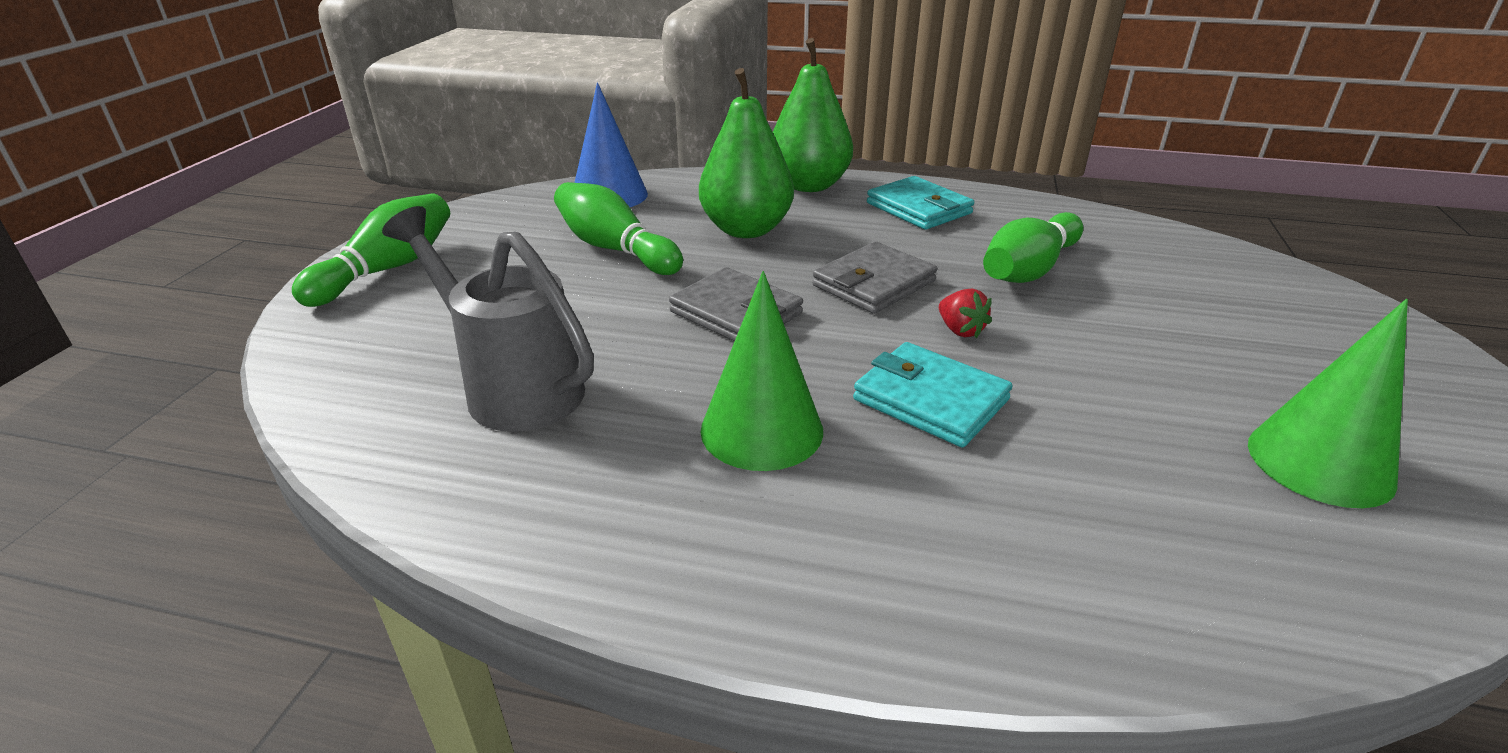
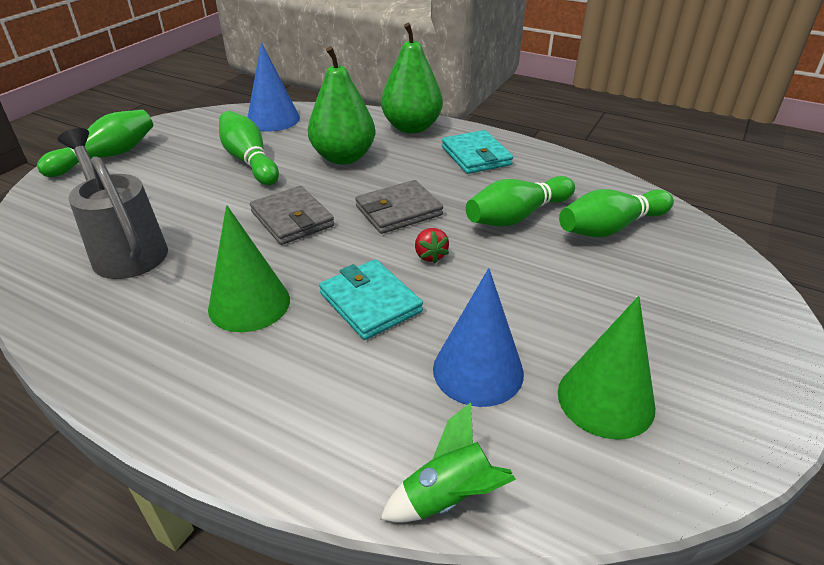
camera: 15 degrees right, 5 degrees up
none -> green rocket [380,402,516,523]
none -> blue cone [433,268,524,407]
none -> green bowling pin [559,189,674,237]

